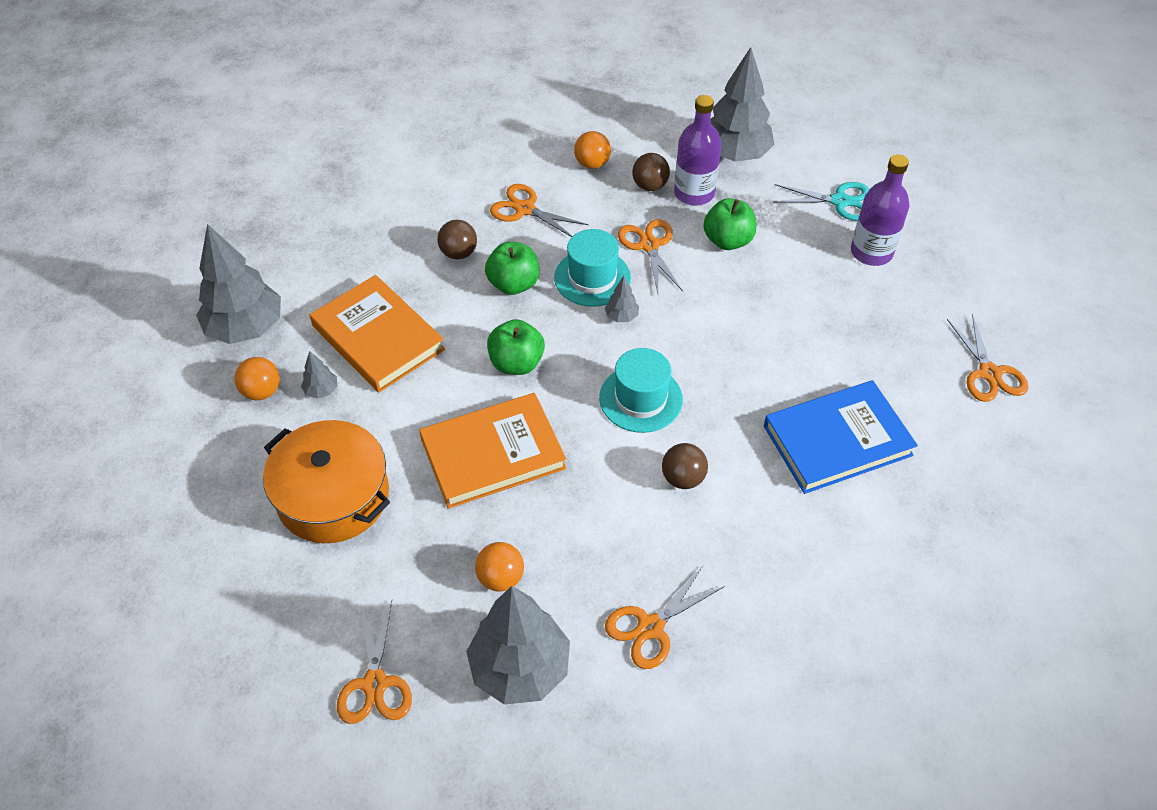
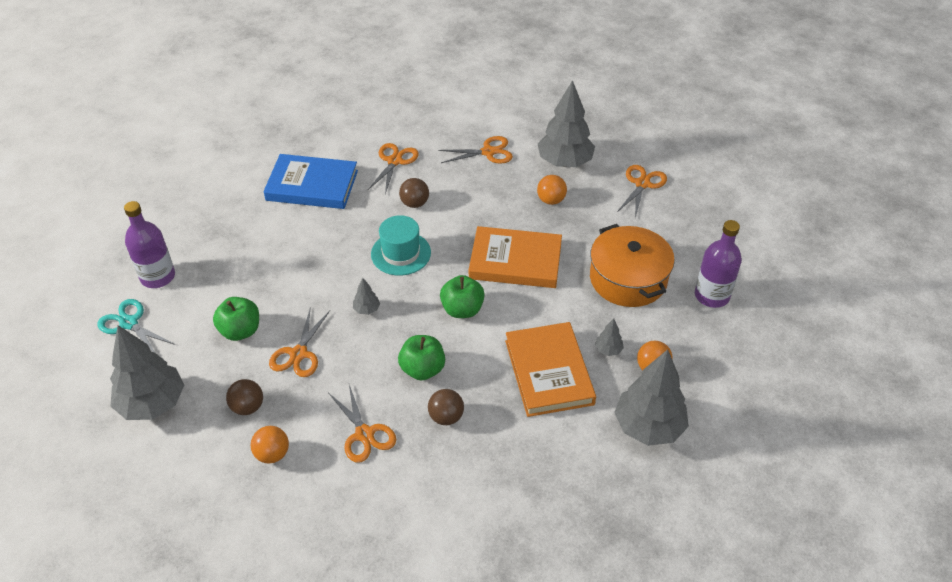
camera: 150 degrees left, 5 degrees down
turquoise hat [554,229,631,307] -> none
purple bottle [674,95,721,206] -> purple bottle moved to [695,220,742,308]
orange scissors [947,314,1029,402] -> orange scissors moved to [367,143,419,194]

